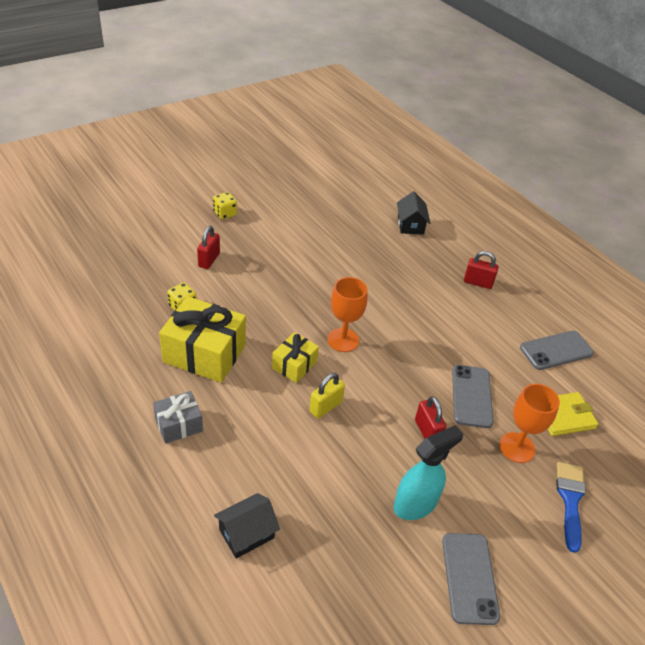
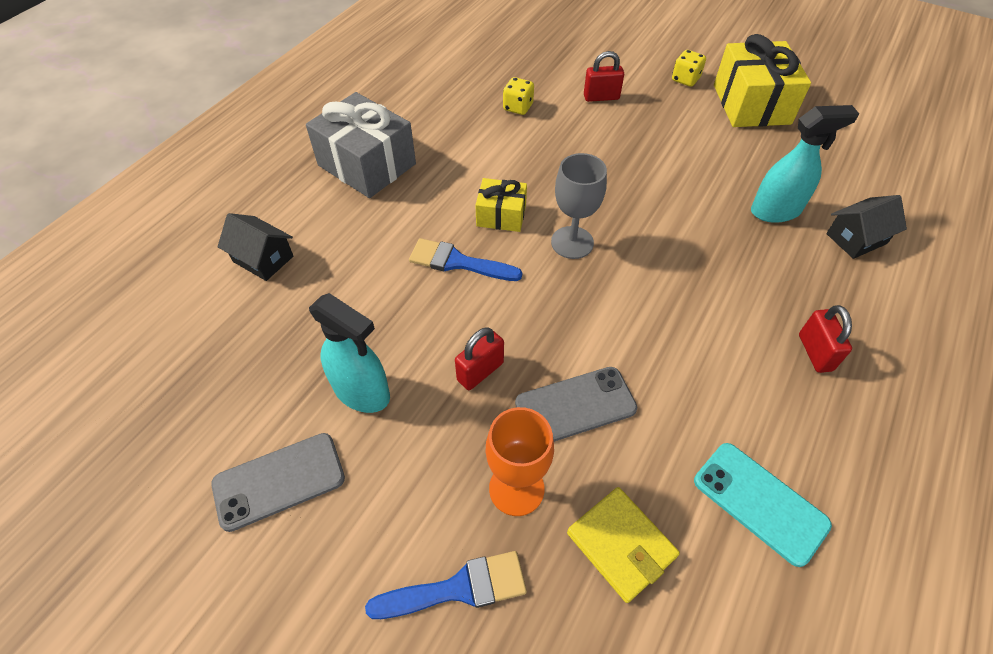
camera: 70 degrees right, 10 degrees up
grey gift [153,391,203,444] -> grey gift [306,92,416,198], size x1.82
yellow gift [159,296,246,383] -> yellow gift moved to [714,34,811,127]
yellow padlock [310,373,345,418] -> blue brush [409,238,522,281]
orange goblet [327,277,368,352] -> grey goblet [551,153,607,259]
grey phone [520,331,594,370] -> turquoise phone [694,443,832,567]
none -> turquoise spray bottle [751,105,859,223]

